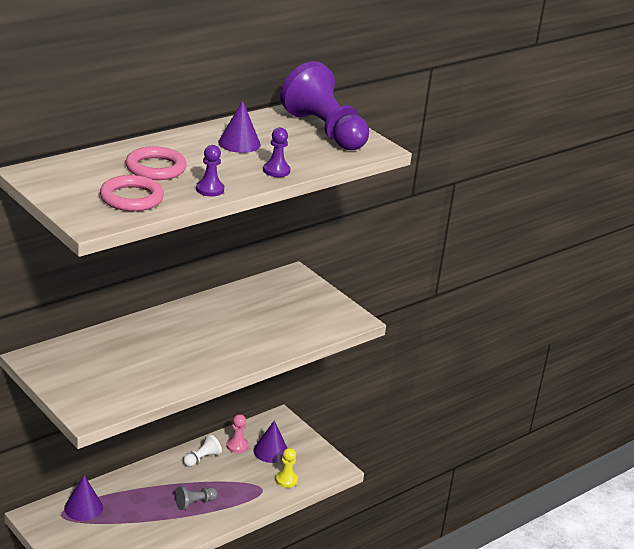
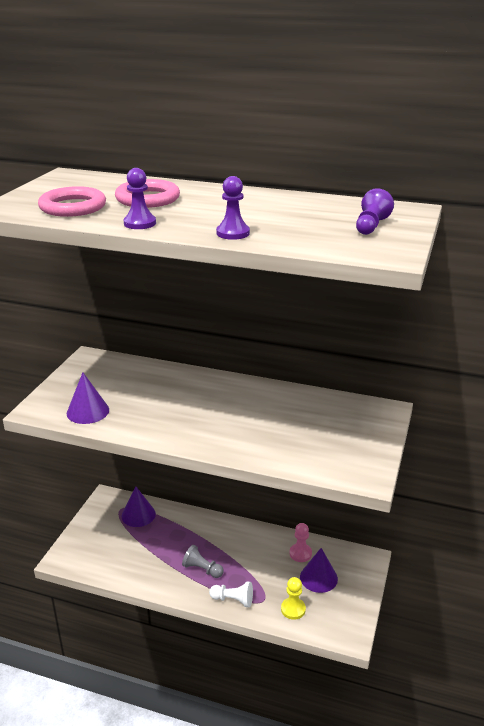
camera: 60 degrees right, 0 degrees up
white pawn [183,434,222,467] -> white pawn moved to [209,582,253,607]
purple cone [218,100,261,153] -> purple cone moved to [67,372,109,424]
purple pawn [280,61,369,150] -> purple pawn [356,188,394,235], size x0.43

